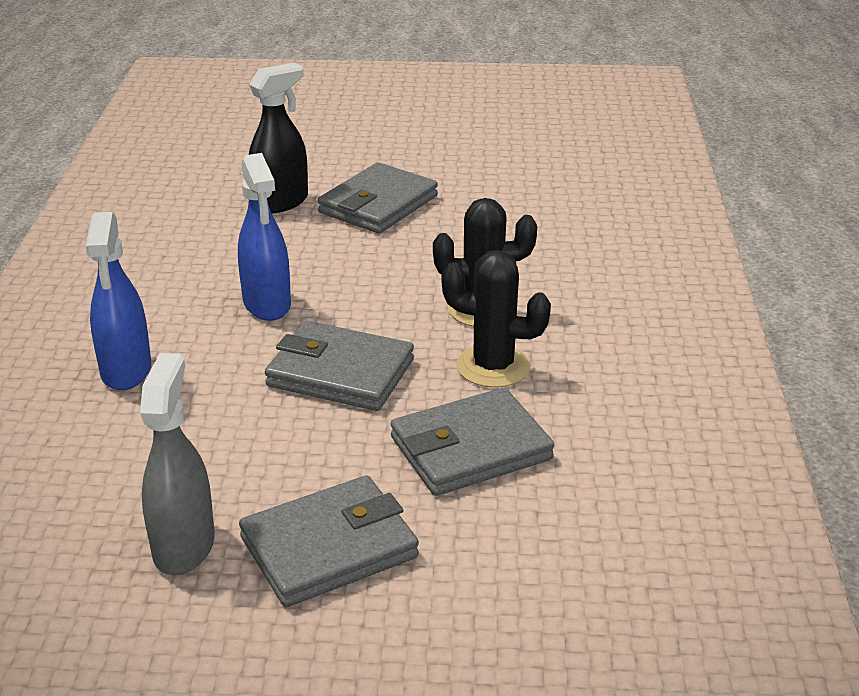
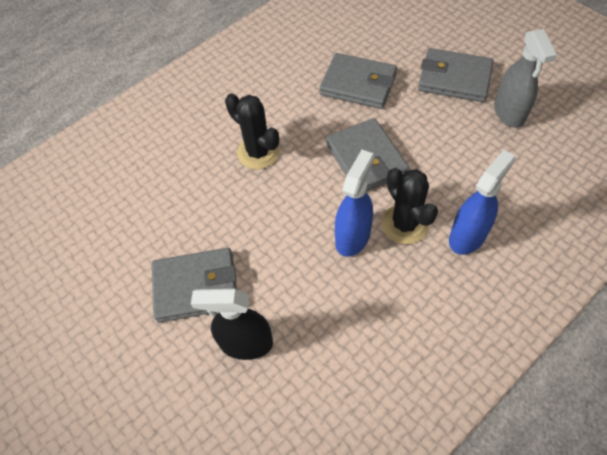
camera: 130 degrees left, 25 degrees up
grey spray bottle [140,353,215,575] -> grey spray bottle turned 60 degrees counterclockwise [494,29,557,128]
black cactus [442,250,551,388] -> black cactus moved to [382,168,438,244]

